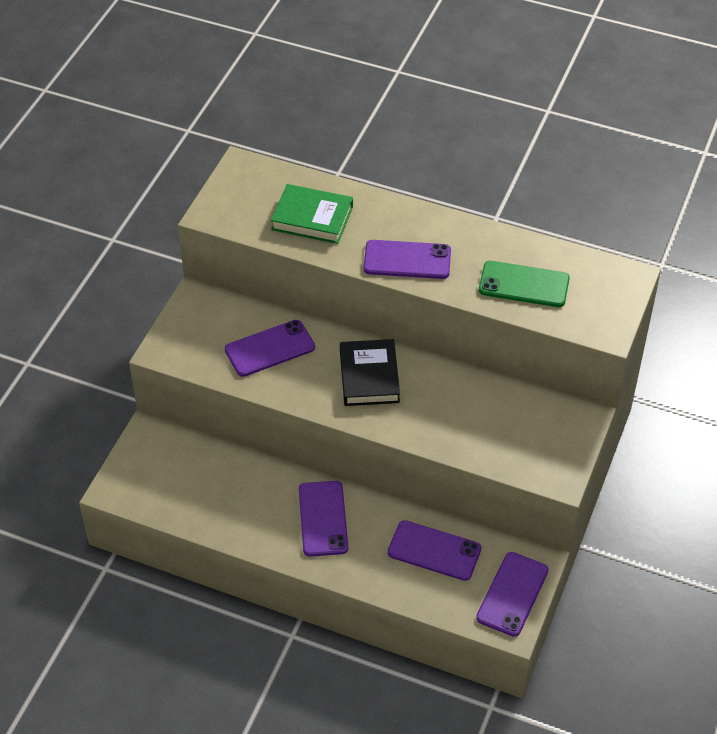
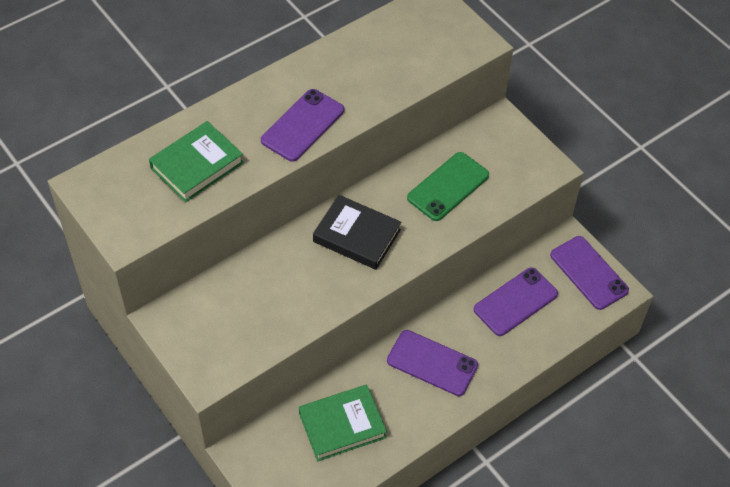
camera: 60 degrees left, 5 degrees up
purple phone [225,320,315,377] -> none
green phone [479,261,570,307] -> green phone moved to [407,152,489,221]
none -> green book [299,385,387,461]

